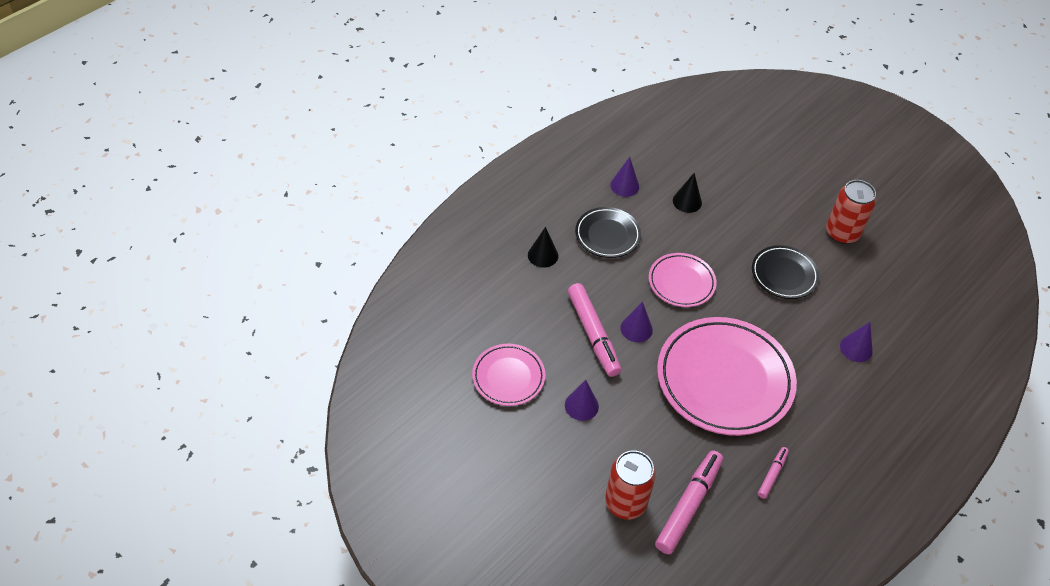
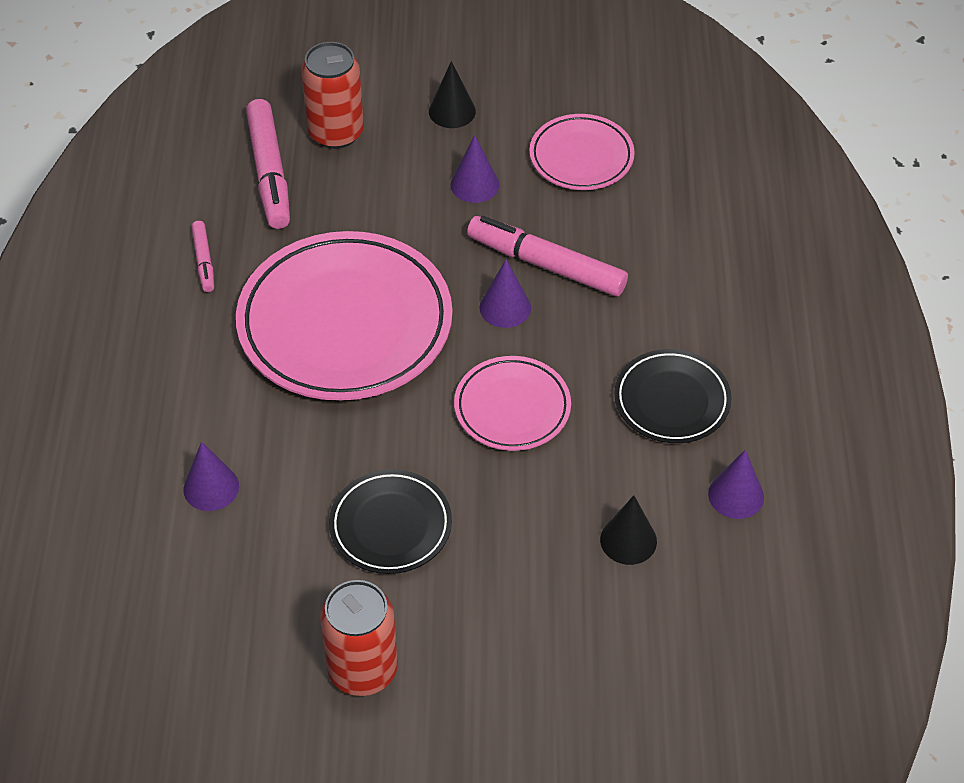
camera: 140 degrees right, 0 degrees up
black cone [528,227,558,268] -> black cone moved to [429,61,476,128]

